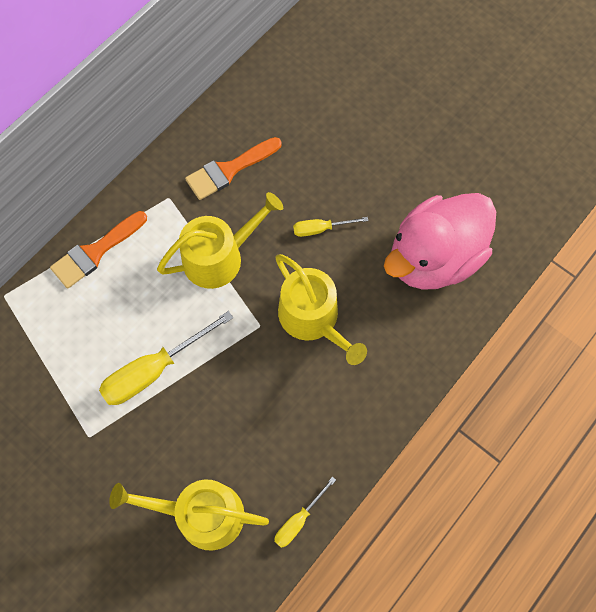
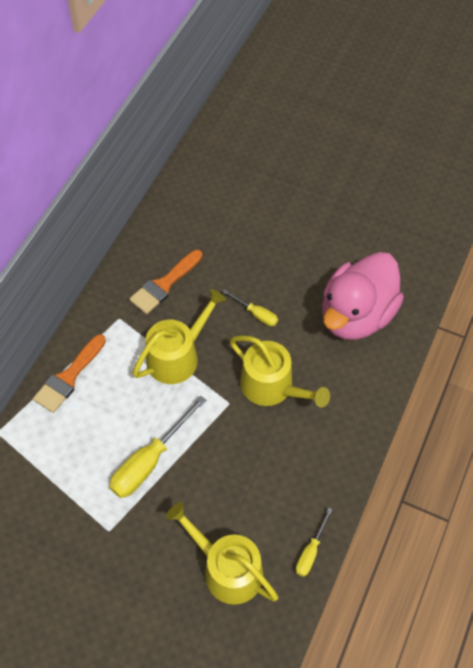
camera: 15 degrees left, 10 degrees down
yellow watering can [109,479,269,550] -> yellow watering can turned 45 degrees clockwise [166,502,278,605]
yellow screwdriver [293,217,368,237] -> yellow screwdriver turned 120 degrees counterclockwise [222,289,278,326]

